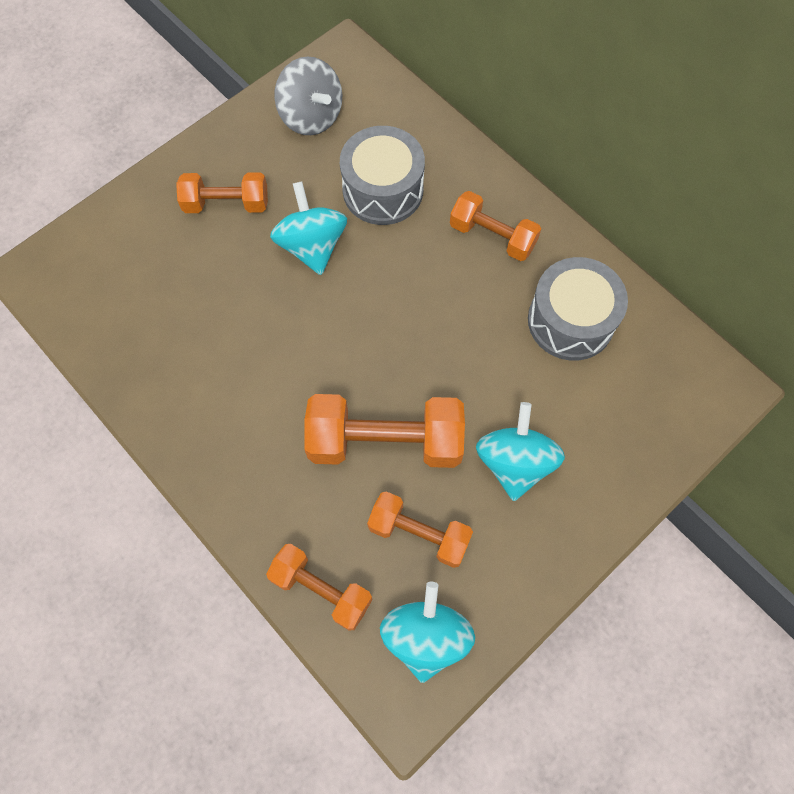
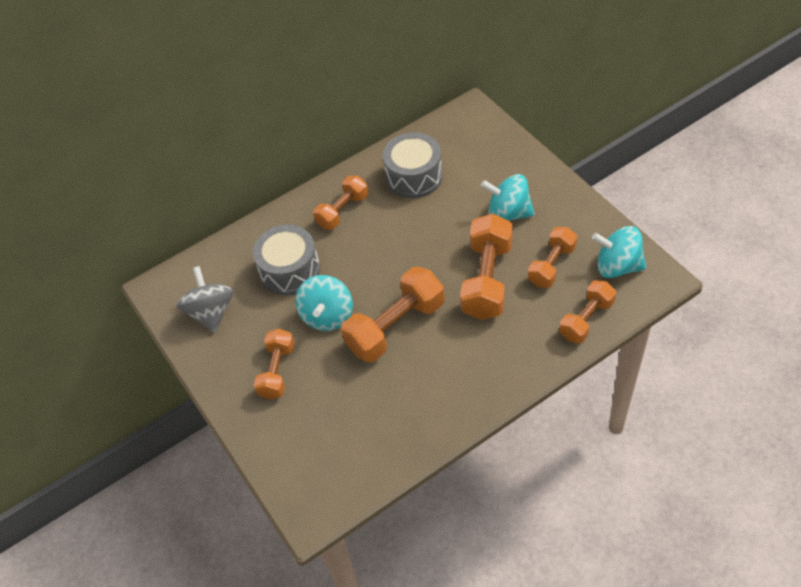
camera: 75 degrees left, 15 degrees down
turquoise spinning top [270,181,347,275] -> turquoise spinning top turned 75 degrees counterclockwise [295,275,353,331]
grey spinning top [274,57,342,135] -> grey spinning top turned 75 degrees counterclockwise [177,266,233,333]
none -> orange dumbbell [341,267,445,362]

